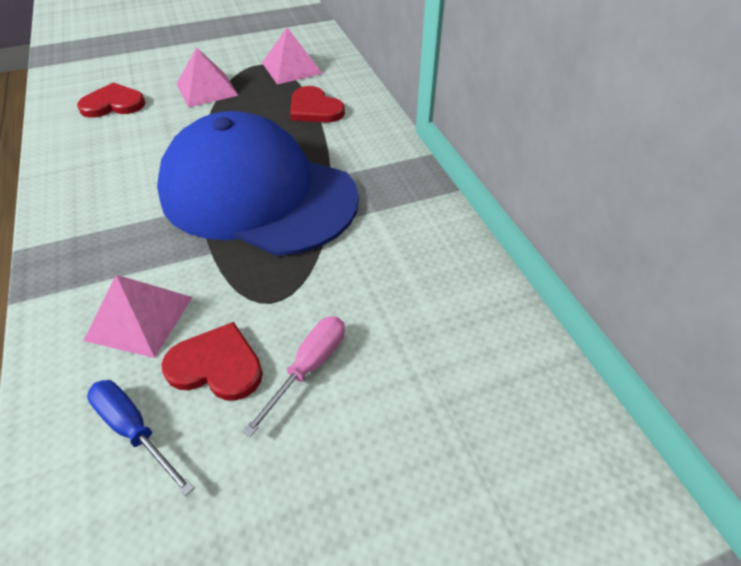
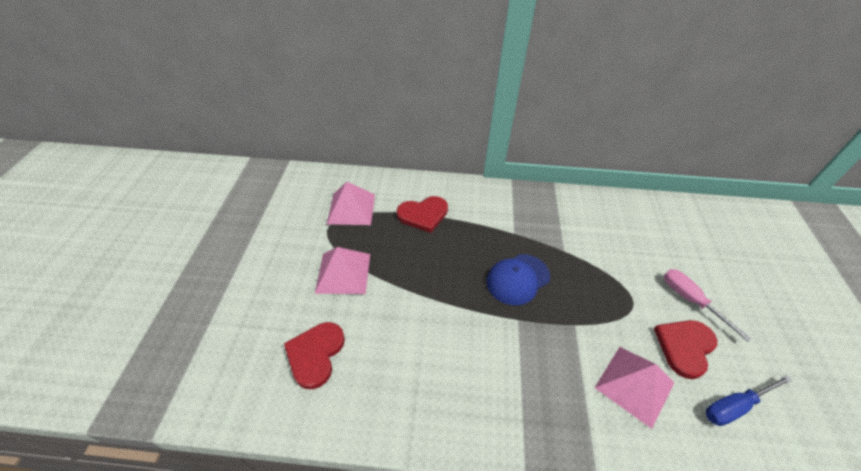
camera: 65 degrees left, 0 degrees up
blue cap [157,111,359,256] -> blue cap [486,254,550,305], size x0.42

